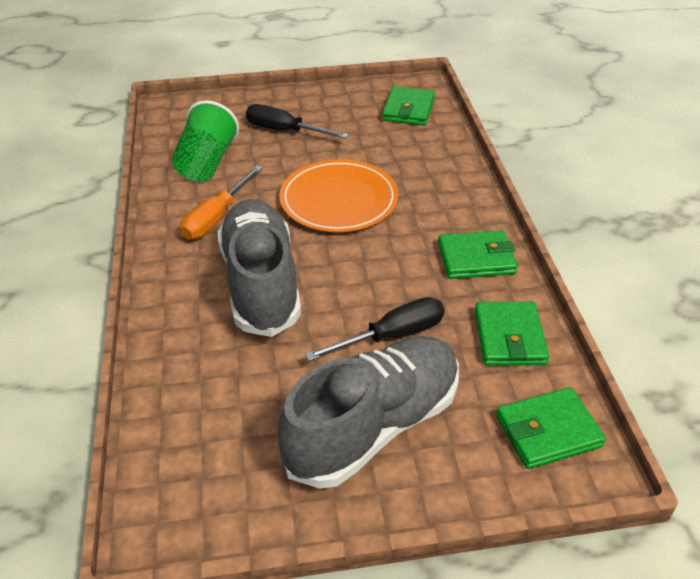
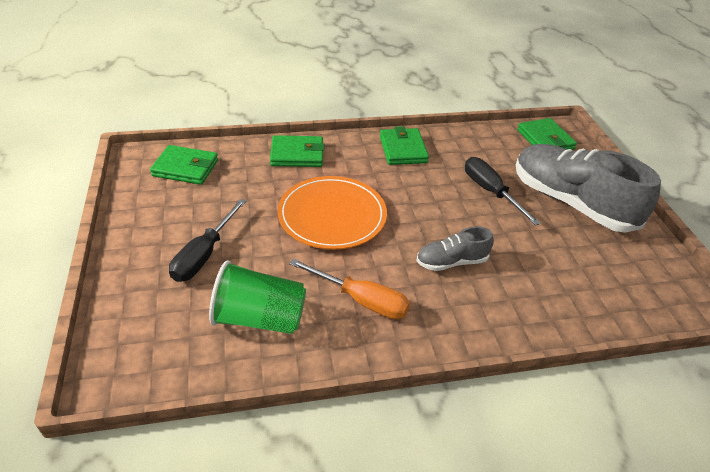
camera: 95 degrees left, 0 degrees up
grey shoe [218,199,301,337] -> grey shoe [416,226,494,271], size x0.49
green wallet [475,302,549,366] -> green wallet moved to [270,135,324,167]

